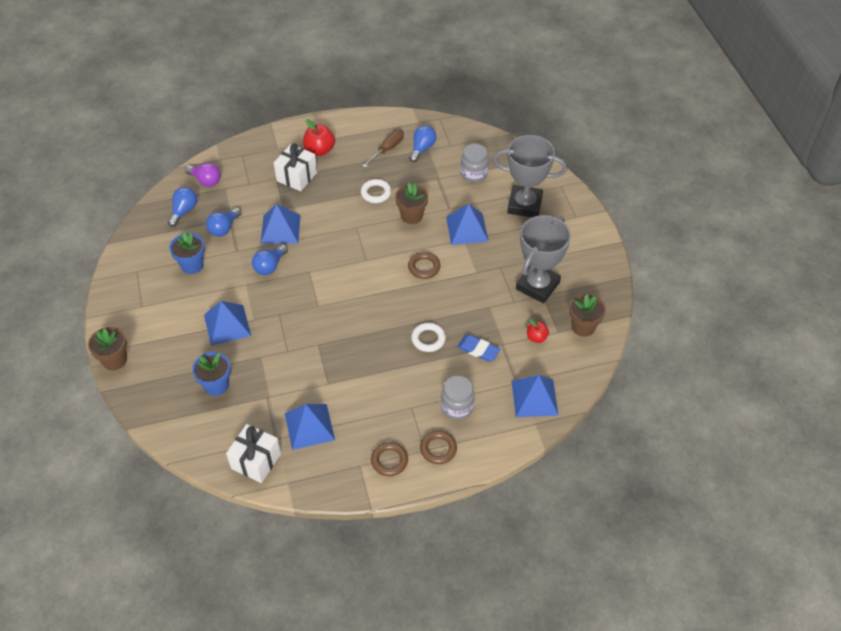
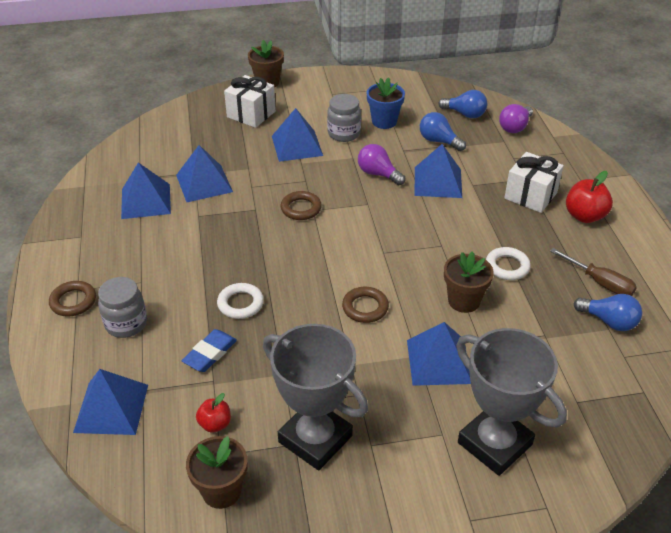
camera: 95 degrees right, 10 degrees down
blue flower pot [192,352,231,396] -> none
white gift [226,424,281,483] -> white gift moved to [224,75,276,128]
blue light bulb [252,245,288,275] -> purple light bulb [358,144,405,185]
brown ring [371,442,408,476] -> brown ring moved to [281,191,322,220]
grey jar [461,144,489,183] -> grey jar moved to [327,94,361,142]
grey trophy [493,135,567,217] -> grey trophy turned 60 degrees counterclockwise [456,328,567,476]
none -> blue pyramid [176,145,233,202]

